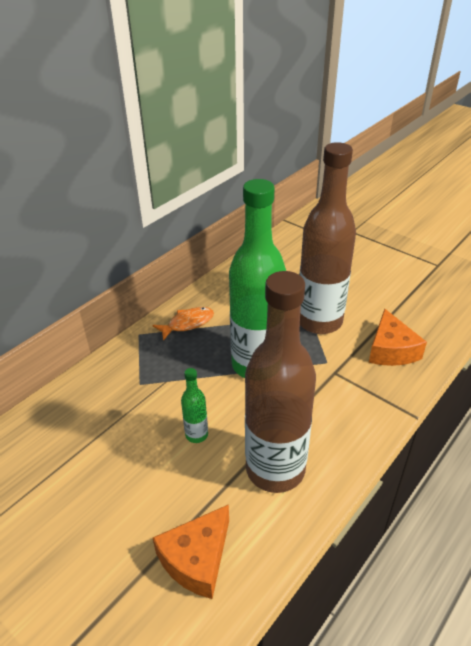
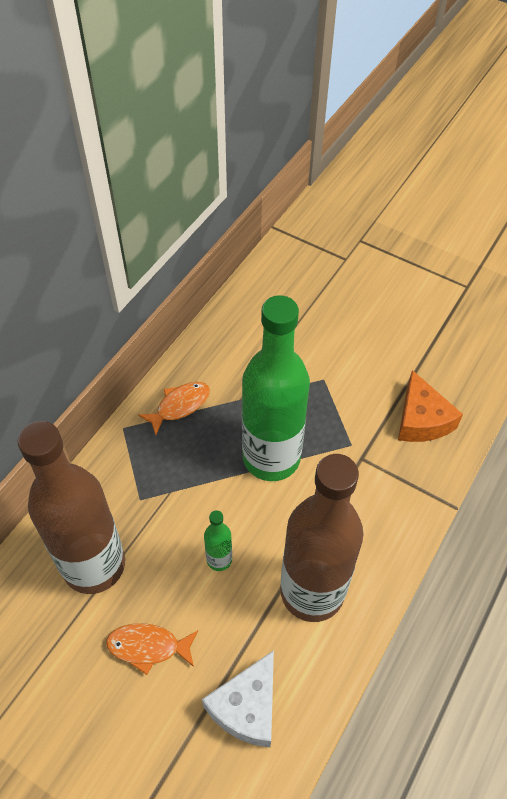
camera: 10 degrees left, 15 degrees up
orange cheese [153,504,229,599] -> white cheese [202,650,274,747]
brown bottle [300,142,356,334] -> brown bottle moved to [18,421,125,594]
none -> orange fish [106,623,198,675]

